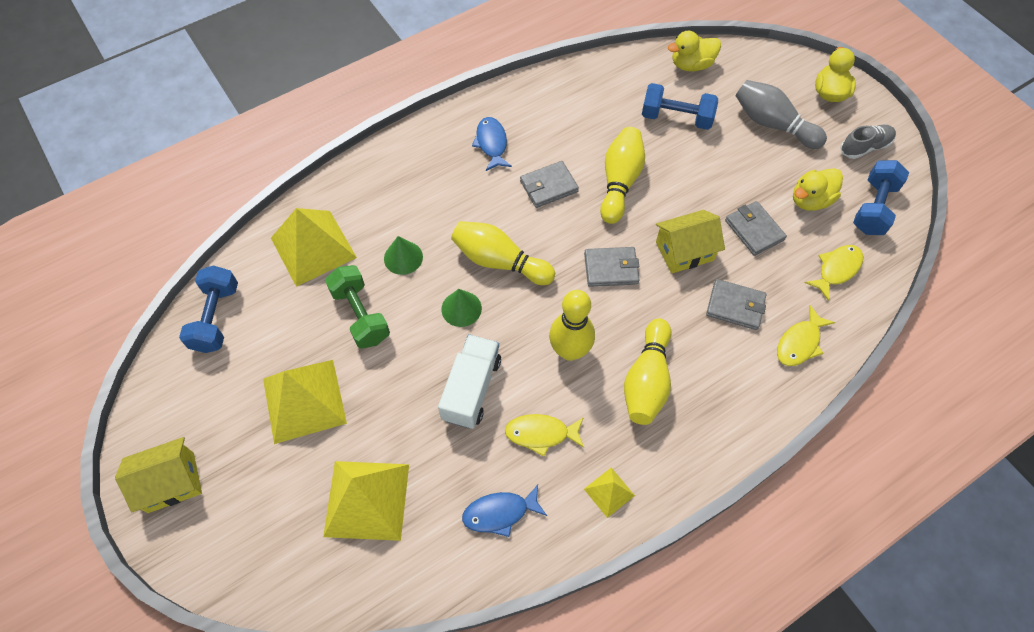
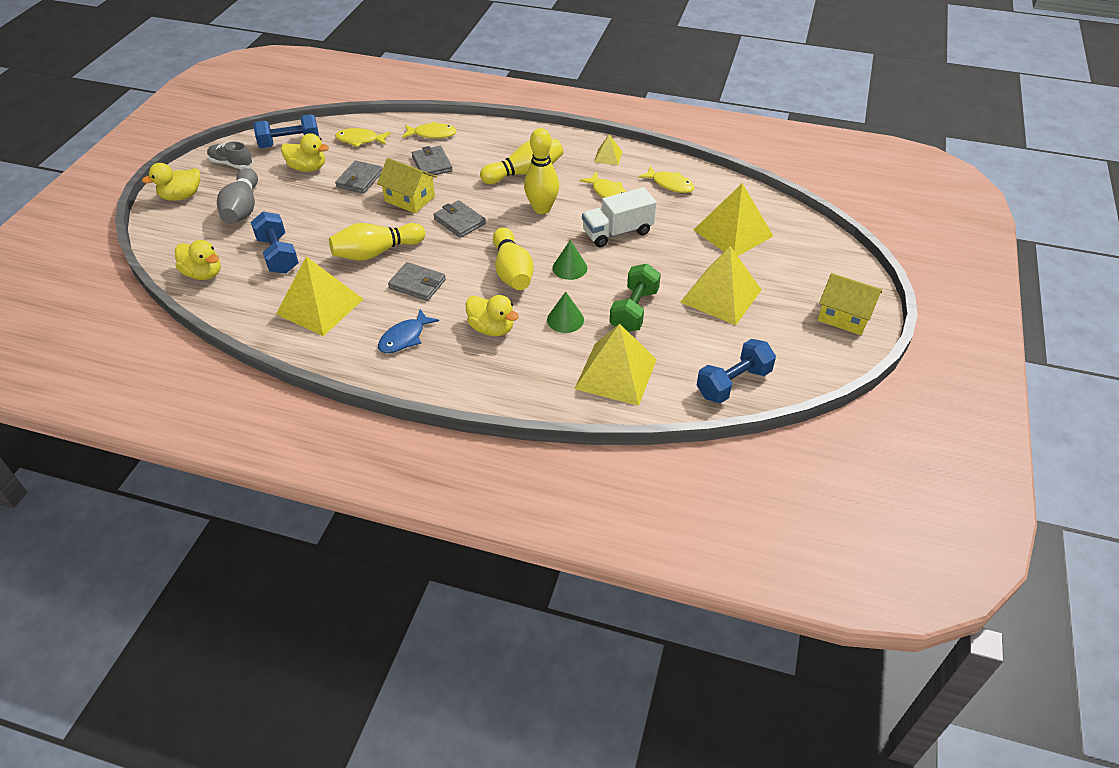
camera: 130 degrees left, 15 degrees down
blue fish [462,485,547,537] -> yellow fish [638,166,695,193]
none -> yellow pyramid [276,256,363,336]
none -> yellow duck [466,295,519,336]

